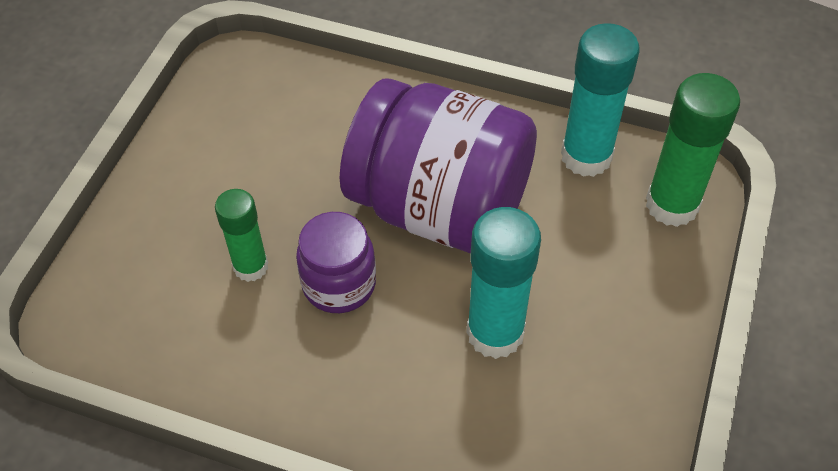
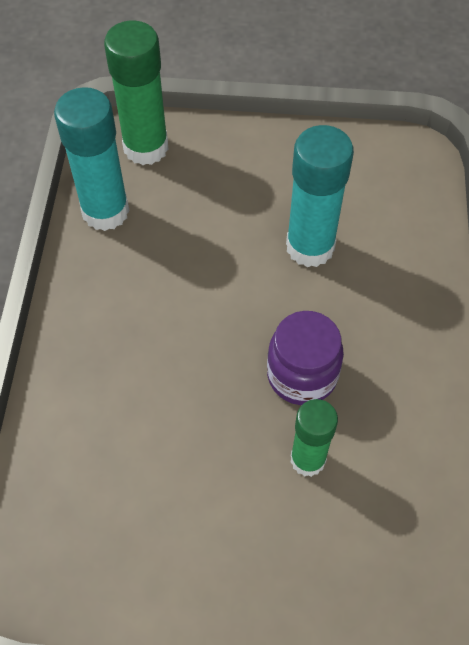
camera: 105 degrees left, 5 degrees up
purple jar [340,78,537,254] -> none

